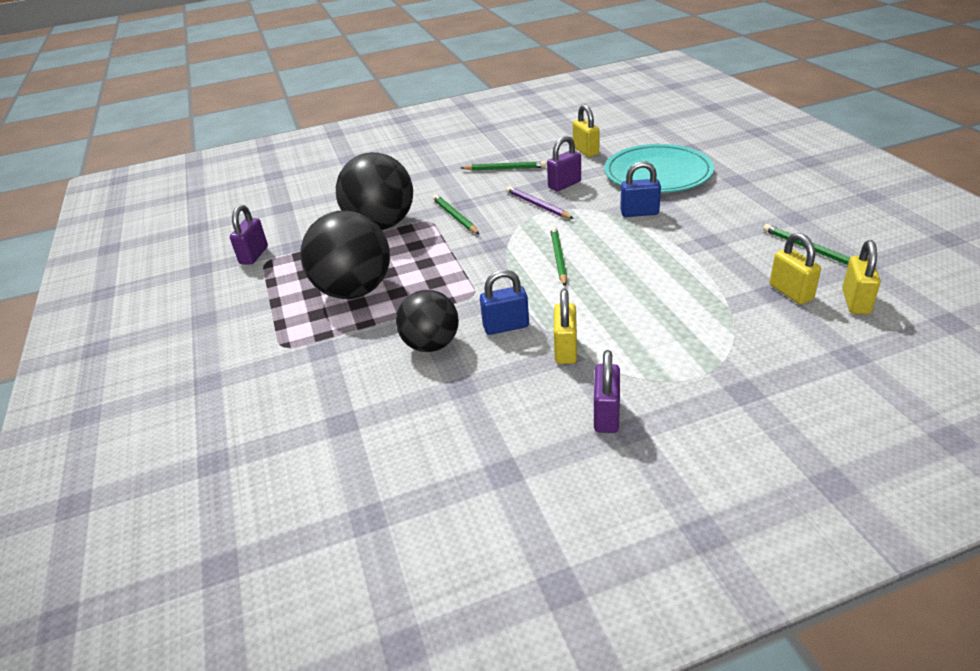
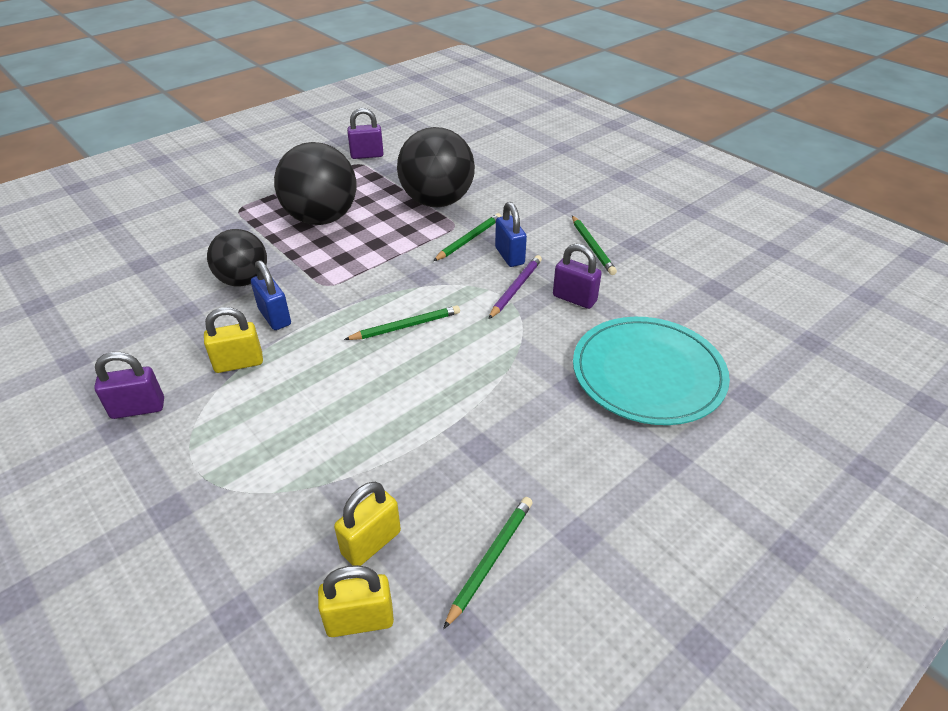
camera: 65 degrees right, 5 degrees up
yellow padlock [573,104,600,157] -> none
blue padlock [620,161,661,217] -> blue padlock moved to [495,202,527,267]

